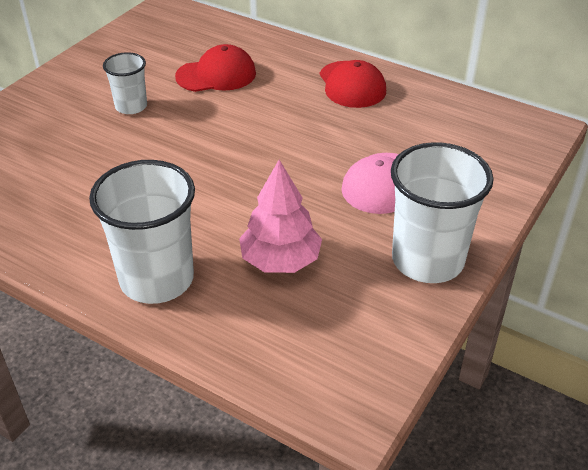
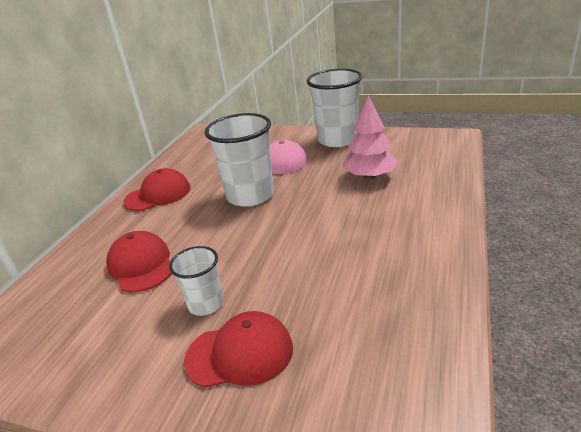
camera: 100 degrees left, 10 degrees down
white cup [89,160,195,304] -> white cup moved to [205,113,274,207]
none -> red cap [184,311,293,388]

